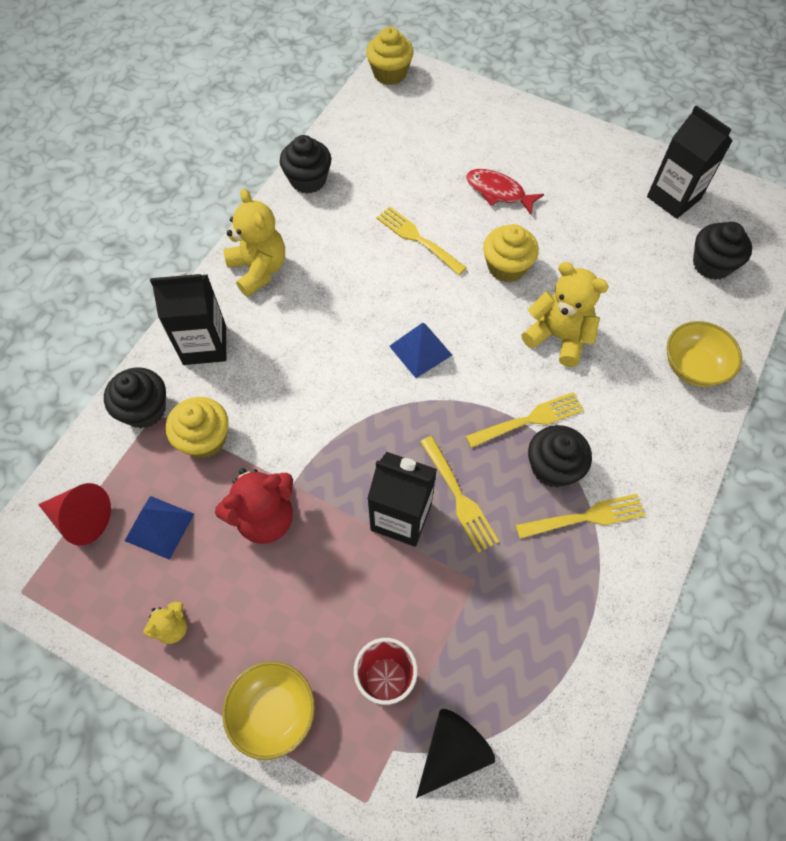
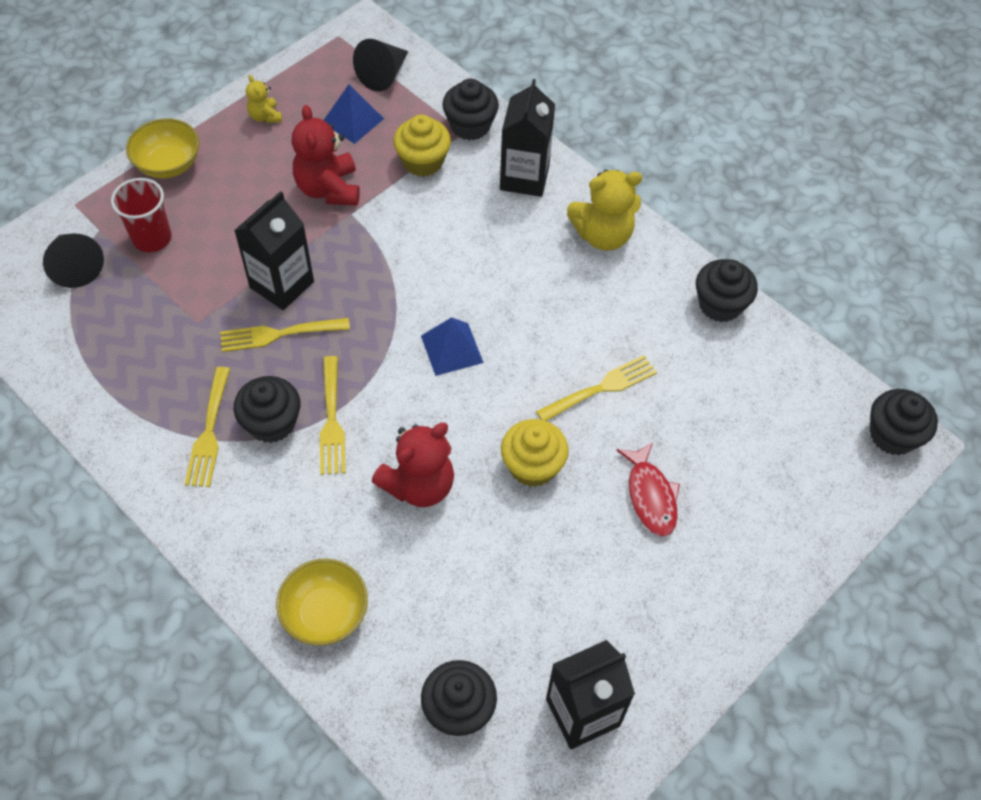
camera: 105 degrees right, 5 degrees down
red cone [38,483,111,546] -> black cone [353,39,408,91]
yellow cupcake [366,27,414,85] -> black cupcake [870,389,938,455]
red fish [466,169,544,215] -> red fish turned 120 degrees clockwise [616,442,680,537]
yellow teddy bear [521,262,609,367] -> red teddy bear [372,423,454,507]

